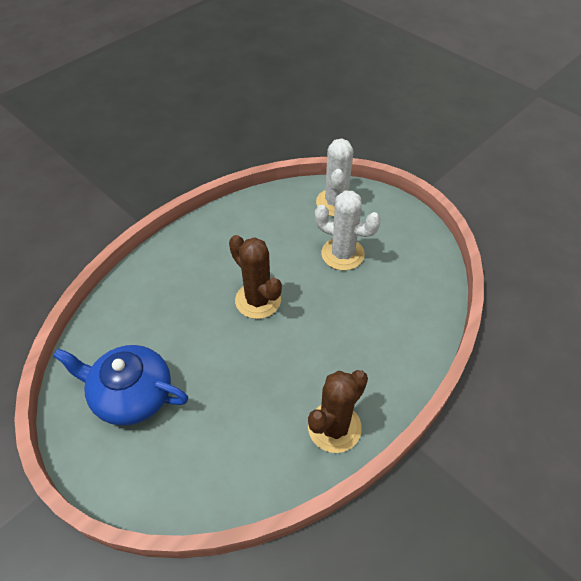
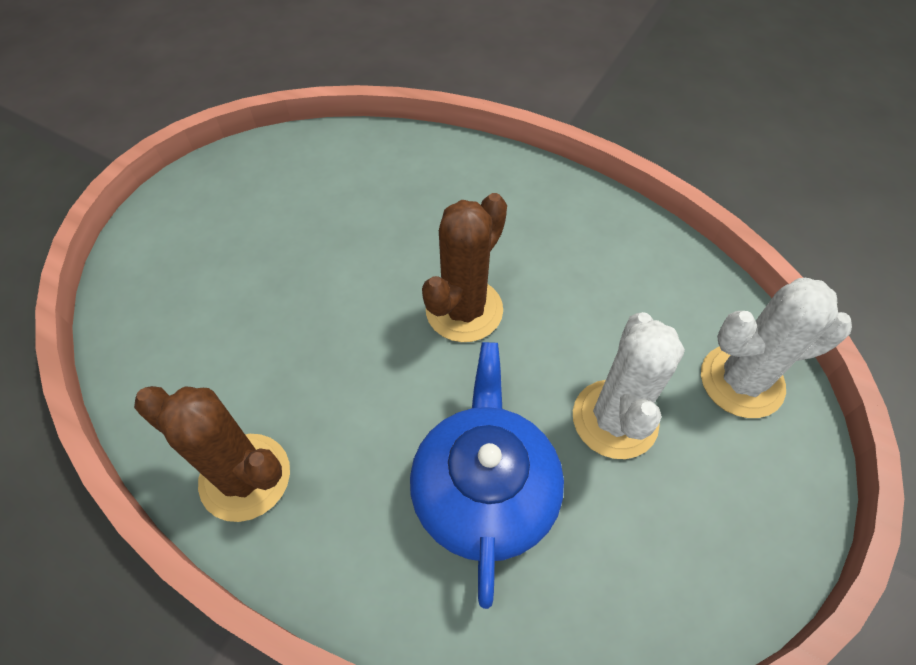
camera: 75 degrees right, 5 degrees up
blue teapot [53,345,189,426] -> blue teapot moved to [410,342,564,609]

